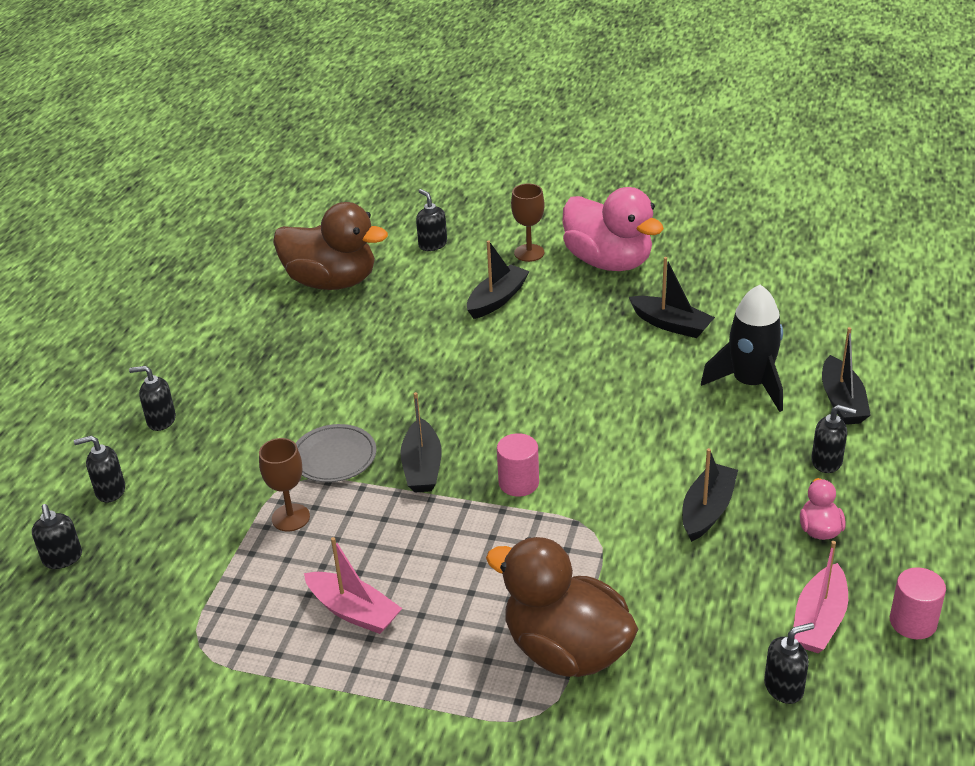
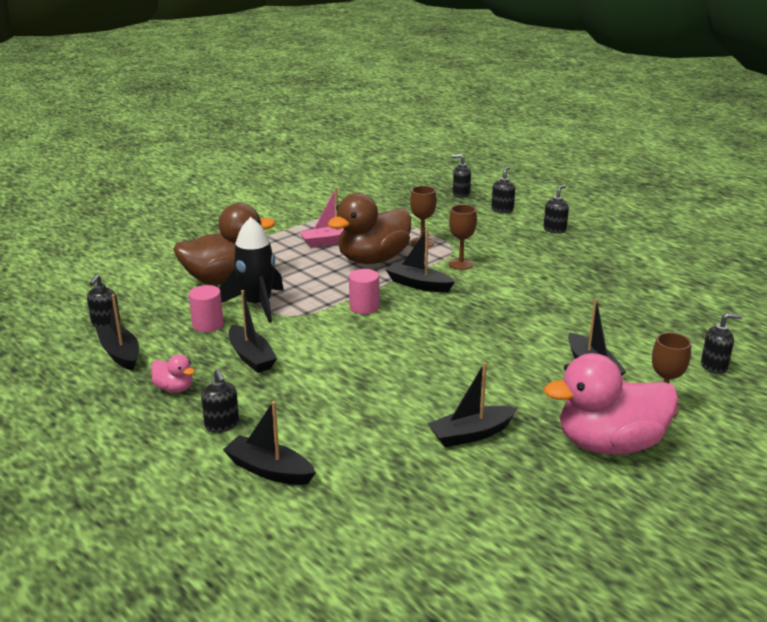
camera: 120 degrees right, 10 degrees down
brown duck [273,202,388,290] -> brown duck moved to [328,193,411,264]
grey plate [295,424,376,482] -> brown goblet [449,204,477,270]
black rocket [701,284,783,412] -> black rocket moved to [220,217,284,323]
pink boat [794,541,848,653] -> black boat [96,294,139,371]
black soap dispenser [811,405,856,473] -> black soap dispenser turned 75 degrees counterclockwise [201,369,239,433]
pink cylinder [890,567,946,639] -> pink cylinder moved to [189,285,224,332]

